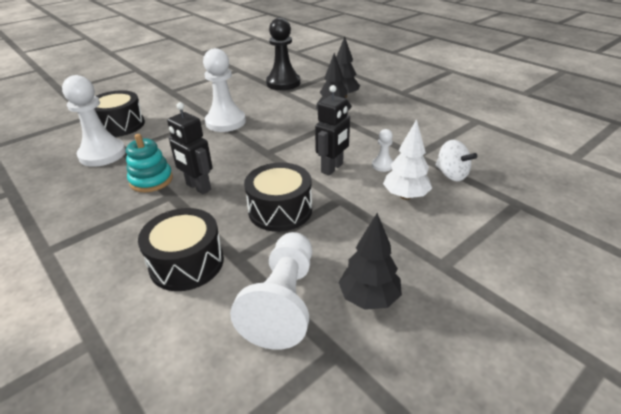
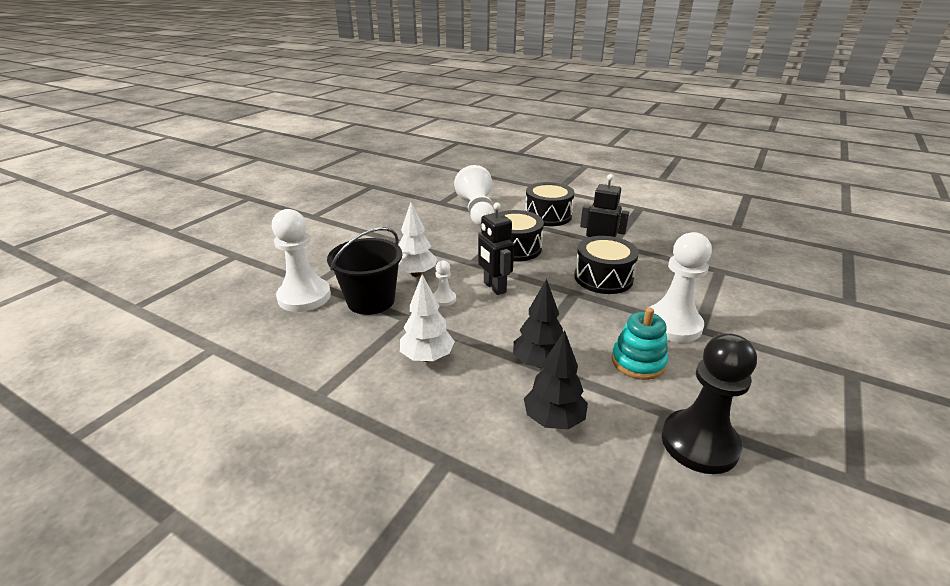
camera: 160 degrees right, 5 degrees down
white pawn [62,75,126,167] -> white pawn moved to [272,209,331,312]
black drum [94,90,145,137] -> black drum moved to [574,236,639,294]
turquoise stacking toy [126,134,173,192] -> turquoise stacking toy moved to [611,308,668,380]
black robot [315,85,350,175] -> black robot turned 45 degrees counterclockwise [478,203,514,295]
black tree [338,213,402,310] -> none
white spinning top [435,140,477,181] -> black bucket [327,227,402,315]
none -> white tree [400,274,455,362]

